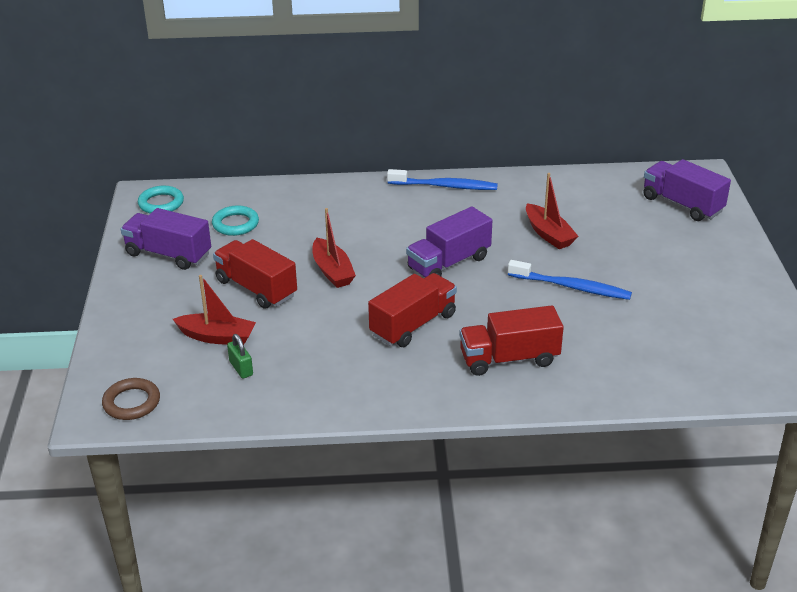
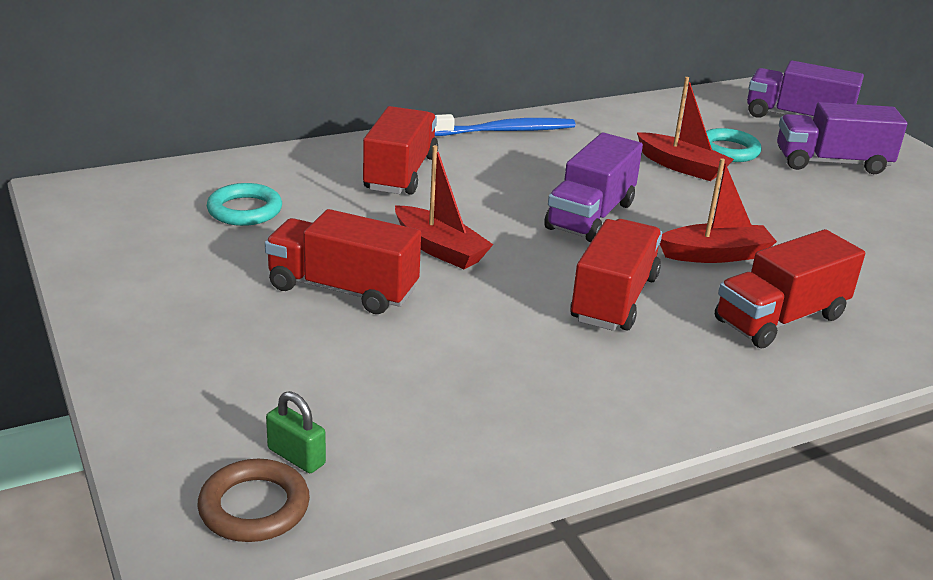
camera: 25 degrees left, 5 degrees down
purple truck [121,208,211,270] -> purple truck moved to [777,102,907,174]
turquoise ring [138,186,184,214] -> turquoise ring moved to [706,128,762,162]
red boat [173,275,256,345] -> red boat moved to [660,158,777,263]
green padlock [227,334,253,379] -> green padlock moved to [266,391,326,473]
blue toothbrush [508,260,632,300] -> none
none -> red truck [363,106,438,195]

